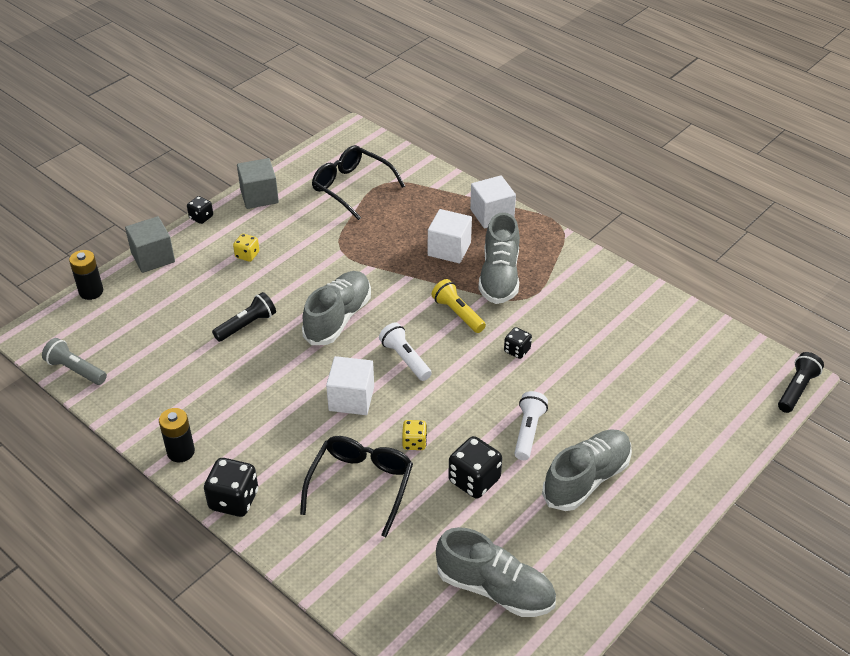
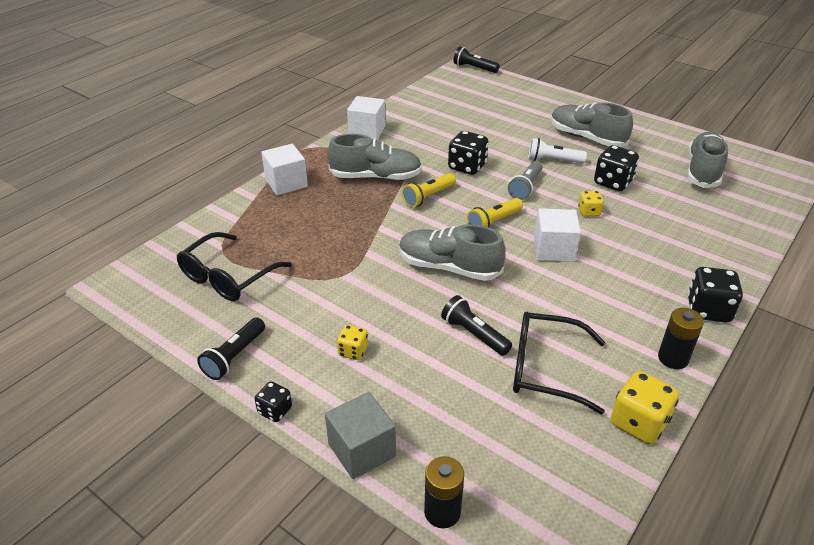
camera: 95 degrees left, 5 degrees down
grey flashlight [42,338,107,385] -> grey flashlight moved to [508,161,543,200]
grey cube [237,158,279,209] -> black flashlight [197,317,265,380]
black glasses [300,436,413,537] -> black glasses moved to [513,312,606,415]
white flashlight [379,322,432,381] -> yellow flashlight [467,198,523,227]
white cube [428,209,472,263] -> white cube moved to [347,96,386,140]
black dice [504,327,532,359] -> black dice [448,131,488,175], size x1.72
none -> yellow dice [611,371,679,444]

